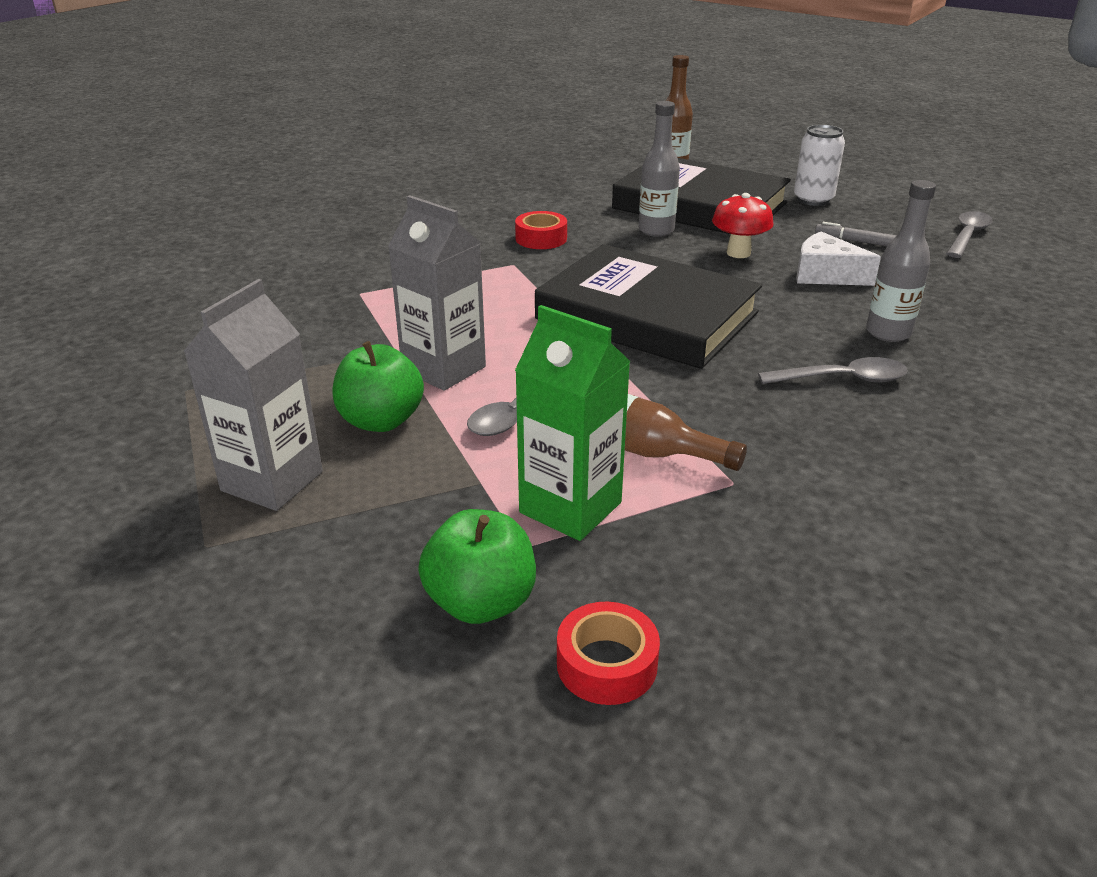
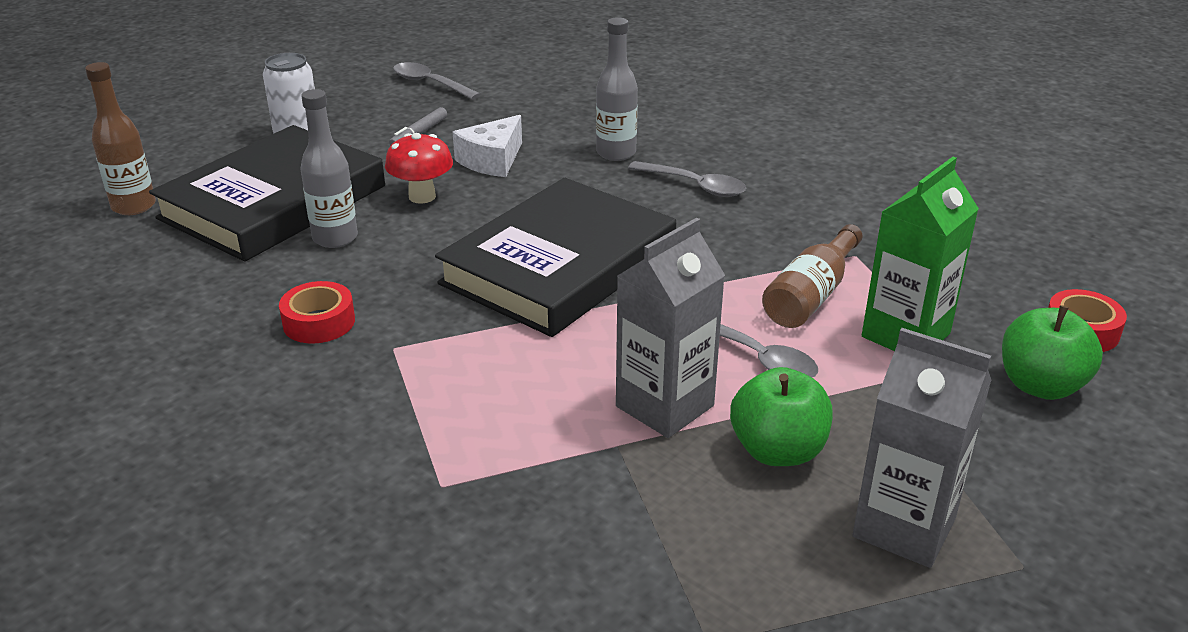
camera: 85 degrees left, 0 degrees up
grey spoon [758,357,908,384] -> grey spoon turned 120 degrees clockwise [628,161,746,197]

